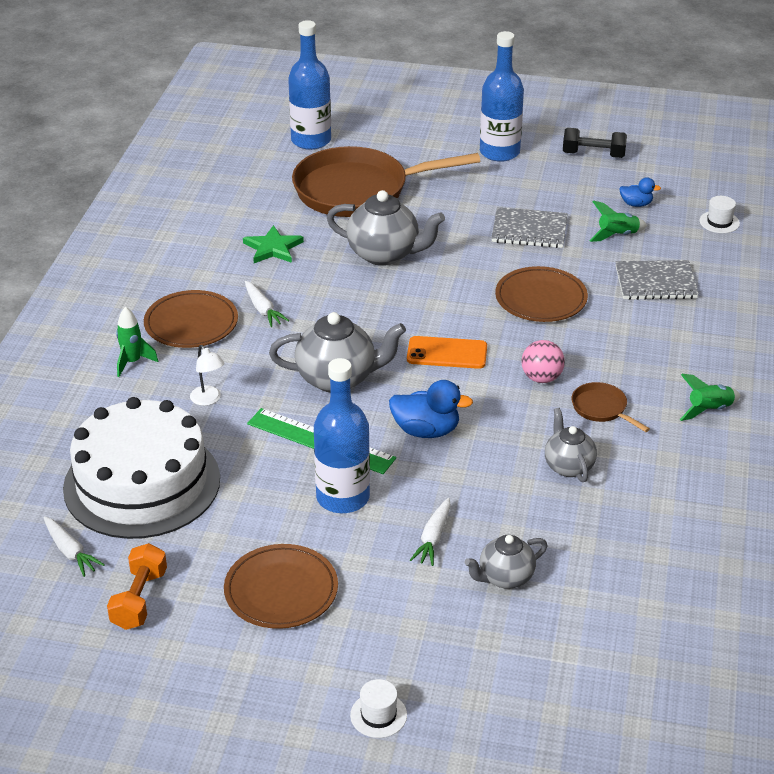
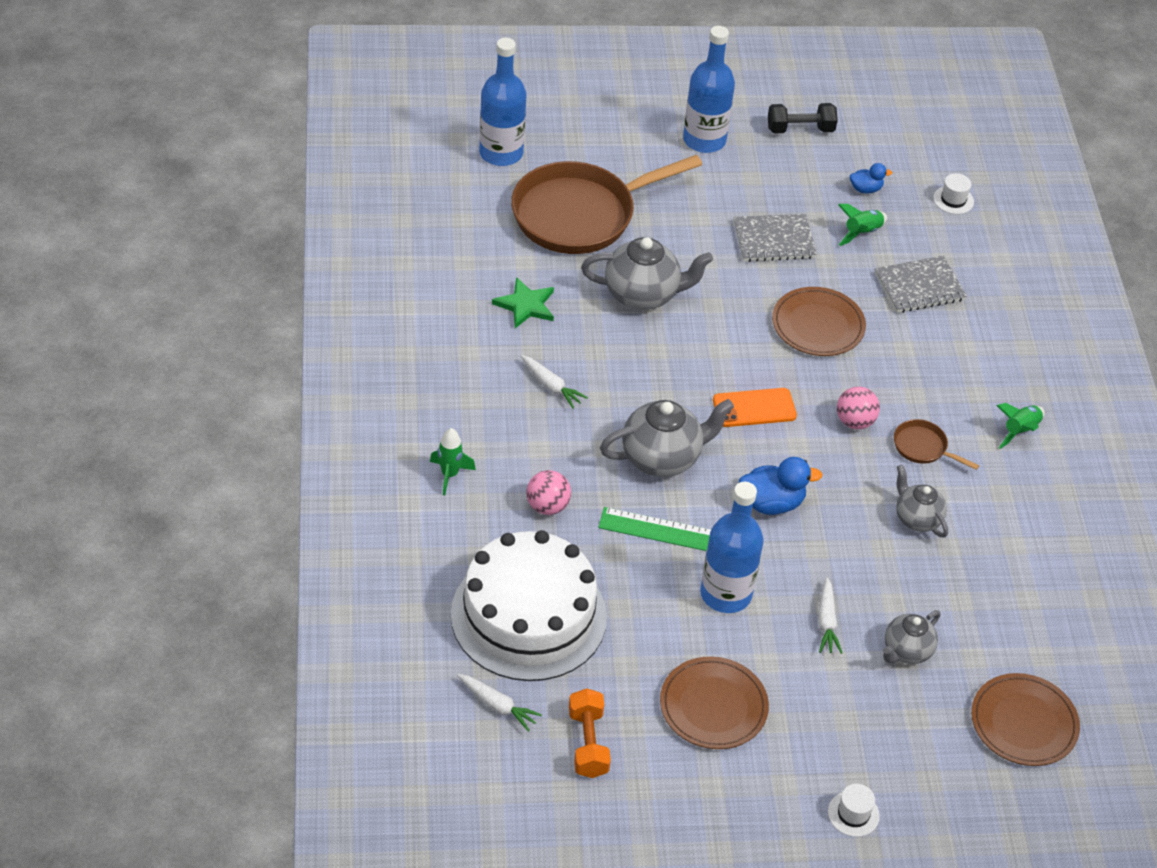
camera: 20 degrees left, 10 degrees up
brown plate [144,290,238,348] -> brown plate moved to [971,673,1080,766]
white lamp [190,345,225,406] -> pink ball [526,470,571,515]

